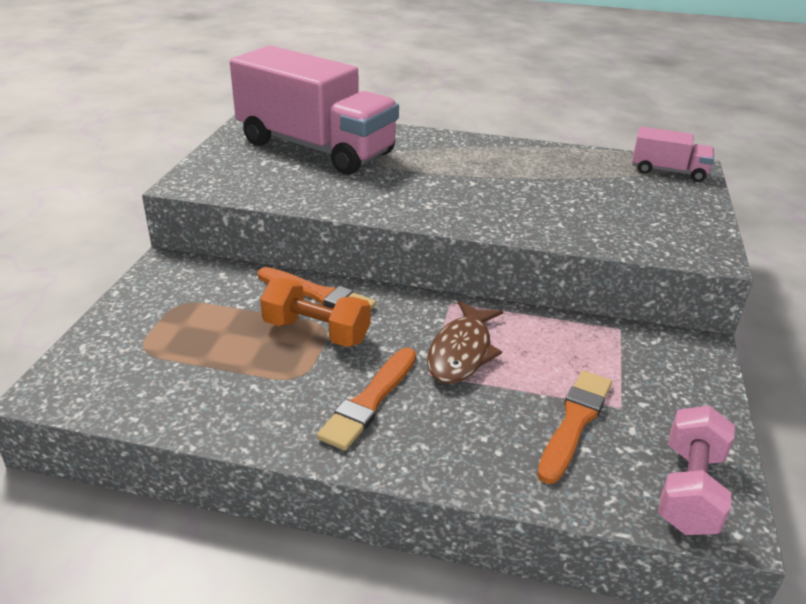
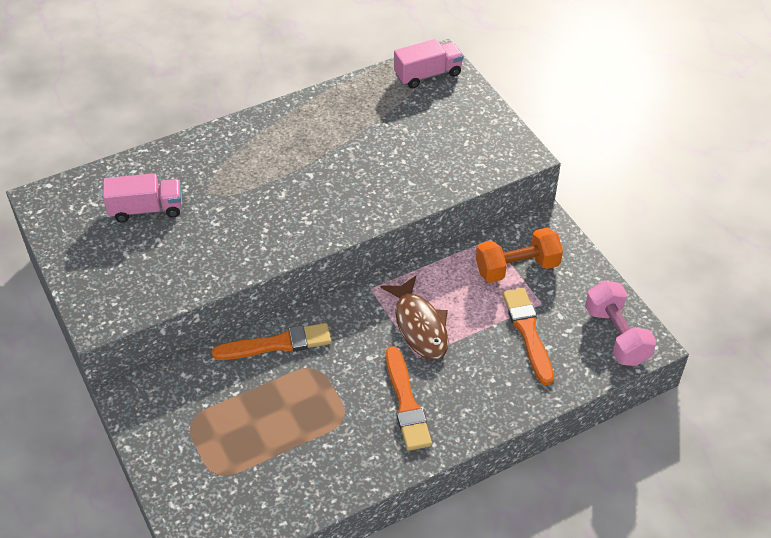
camera: 40 degrees left, 15 degrees up
pink truck [230,46,399,175] -> pink truck [103,173,182,223], size x0.45
orange dumbbell [260,278,370,347] -> orange dumbbell moved to [476,228,563,283]

